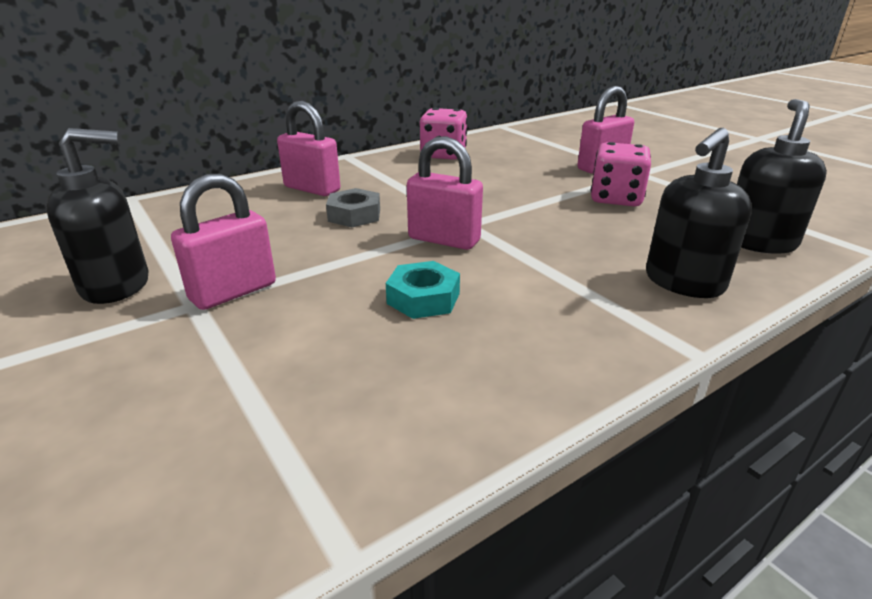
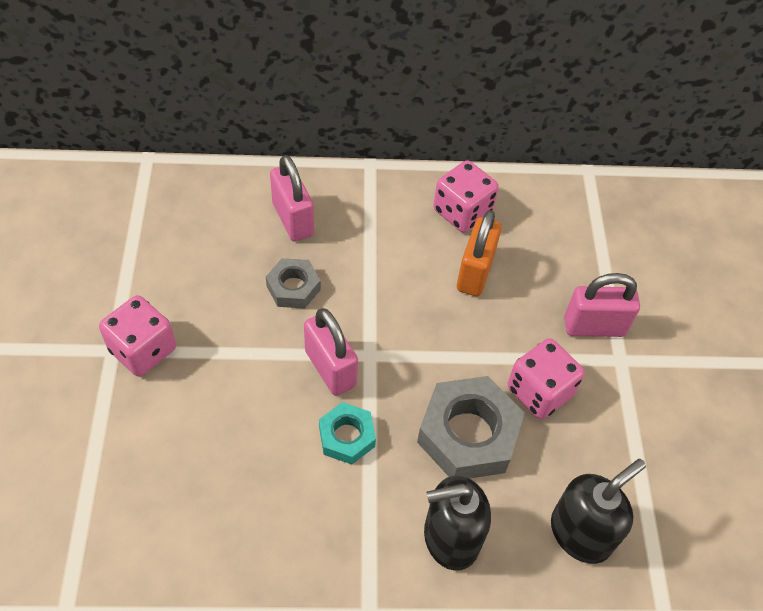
camera: 30 degrees right, 25 degrees up
black soap dispenser [46,128,149,304] -> none
pink padlock [171,174,276,310] -> pink dice [99,295,176,376]
turquoise nut [386,261,460,319] -> turquoise nut moved to [319,402,376,464]
none -> grey nut [417,376,525,479]
none -> orange padlock [457,210,502,296]

